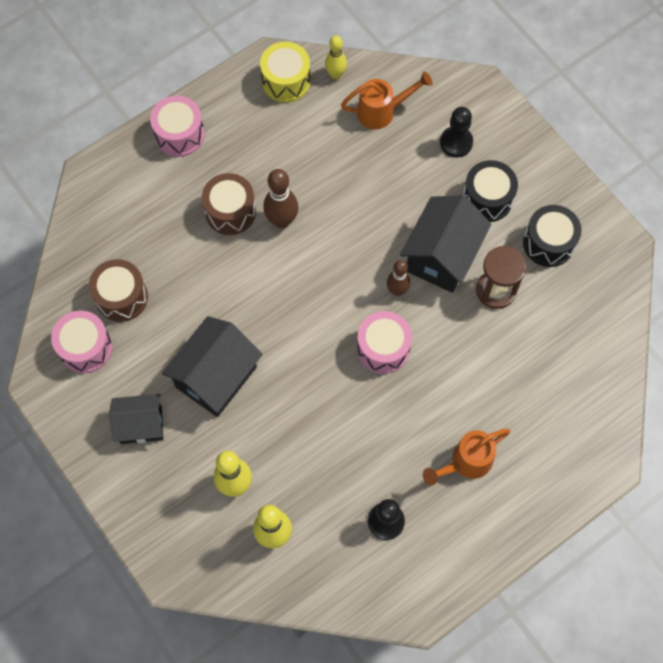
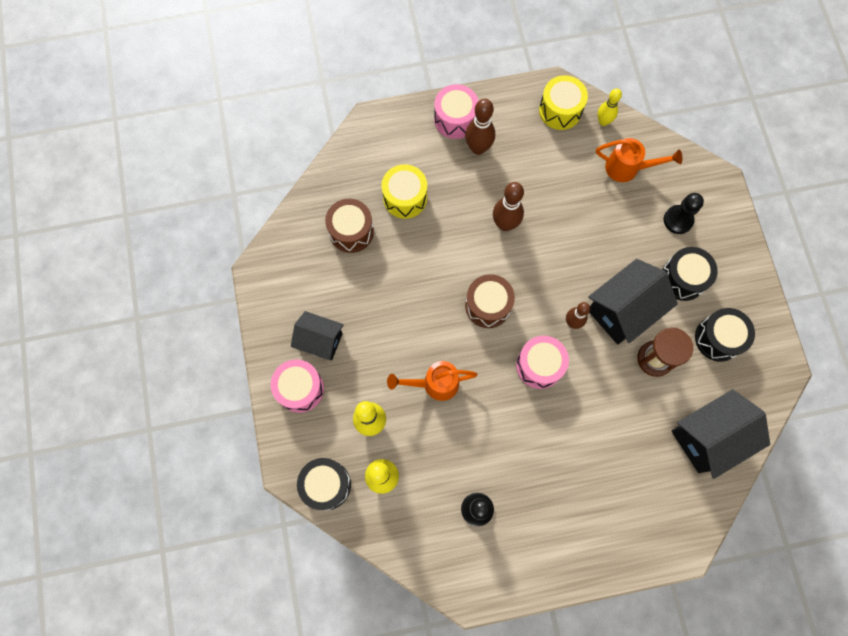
camera: 25 degrees right, 5 degrees up
pink drum [51,310,112,373] -> pink drum moved to [271,359,324,413]
black house [162,316,263,417] -> black house moved to [672,389,770,479]
brown drum [202,173,256,235] -> brown drum moved to [465,274,515,328]
orange watering can [423,429,510,486] -> orange watering can moved to [387,361,477,401]
none -> black drum [297,458,351,510]
none -> yellow drum [382,164,427,219]
none -> brown bowling pin [465,99,495,155]

